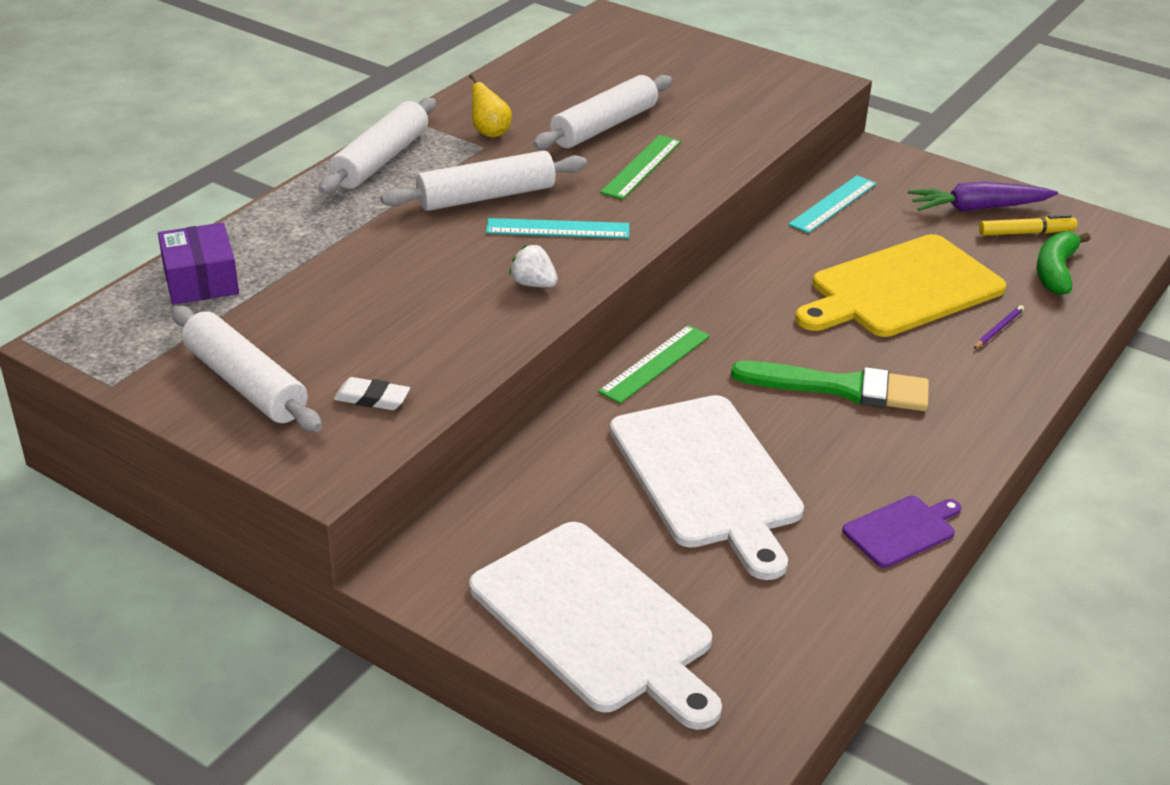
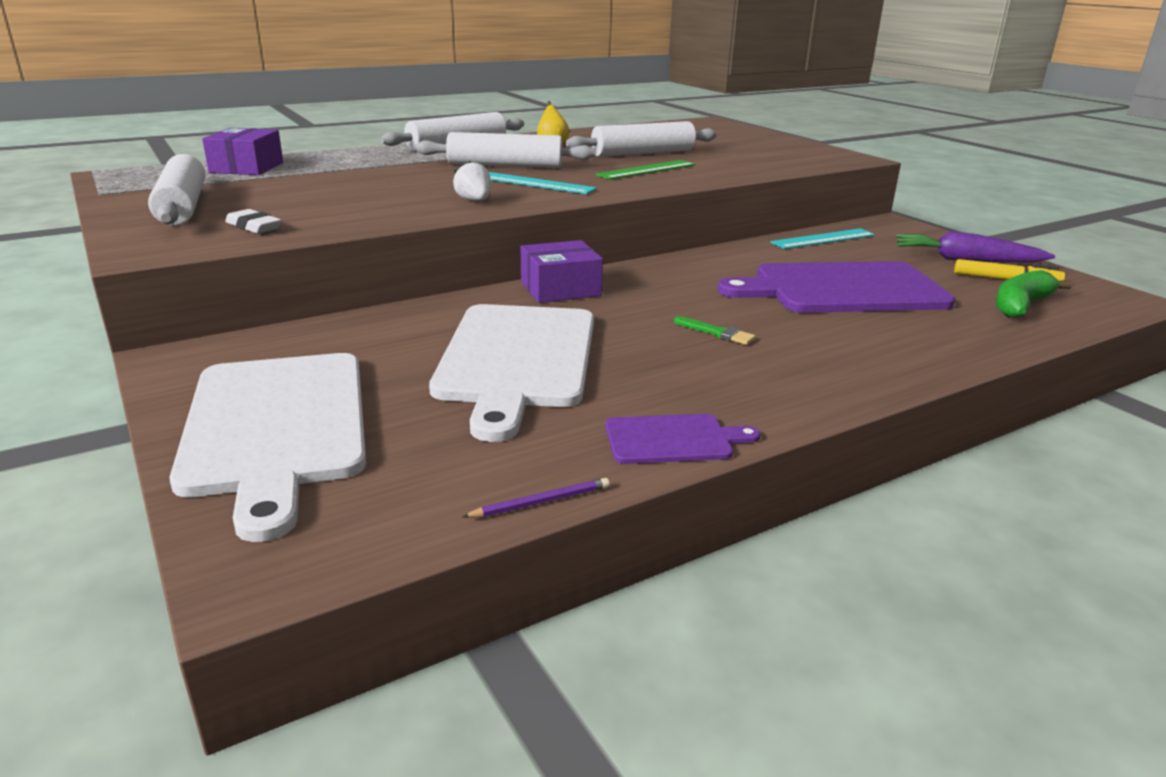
camera: 25 degrees right, 10 degrees down
green ruler [598,325,710,404] -> purple box [521,240,603,303]
green brush [731,361,929,411] -> green brush [674,316,756,345], size x0.43
yellow cutting board [795,234,1006,337] -> purple cutting board [718,261,955,313]
purple pencil [973,305,1024,349] -> purple pencil moved to [462,478,610,518]

